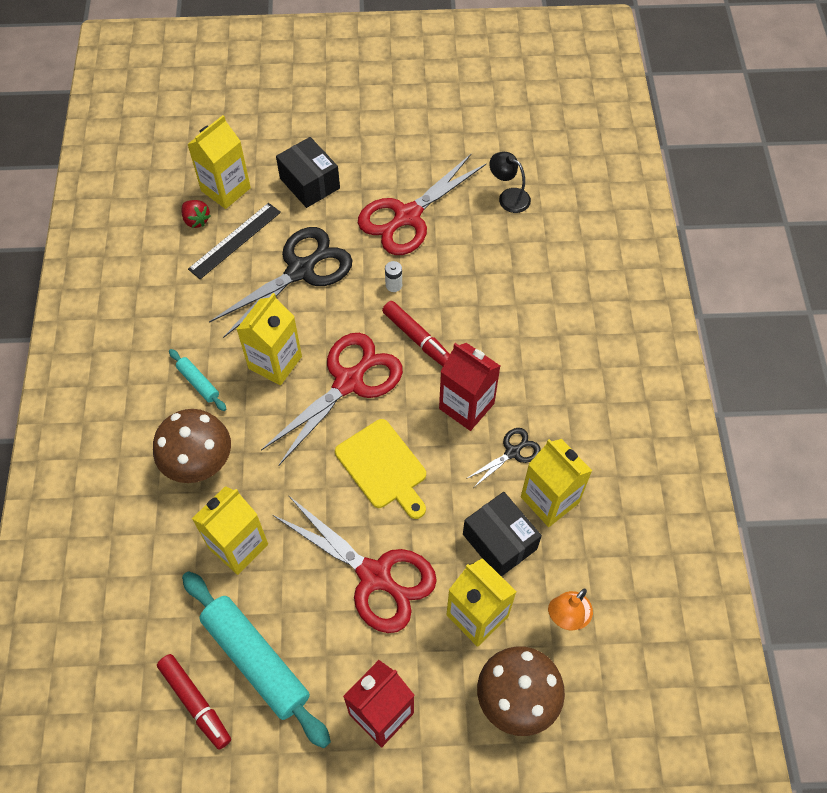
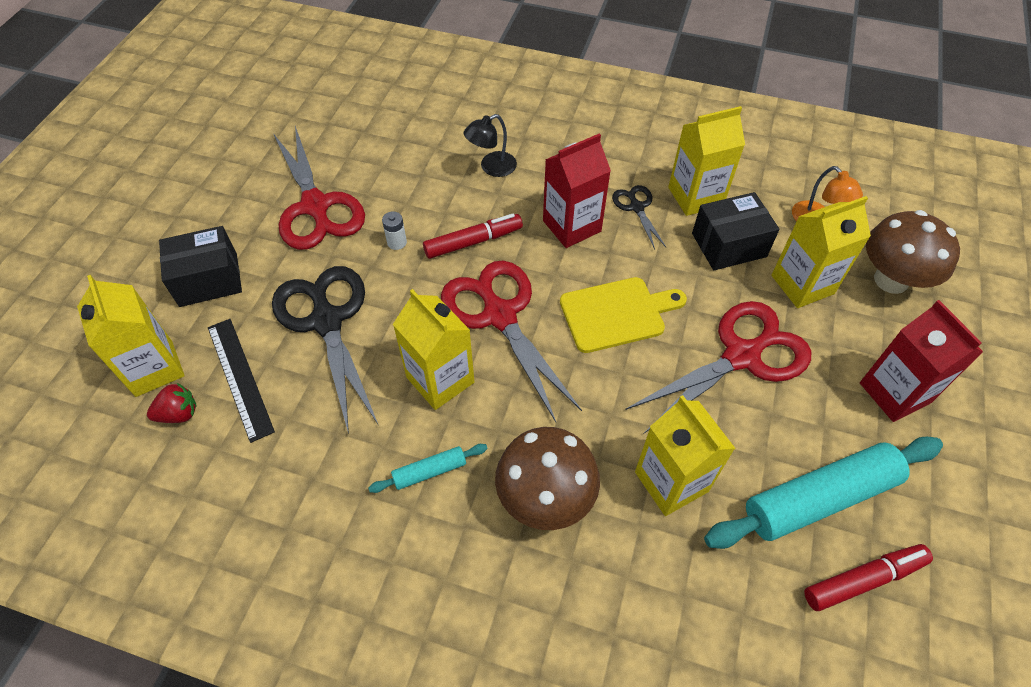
camera: 70 degrees left, 5 degrees down
black lamp [489,152,531,213] -> black lamp moved to [464,114,517,177]

